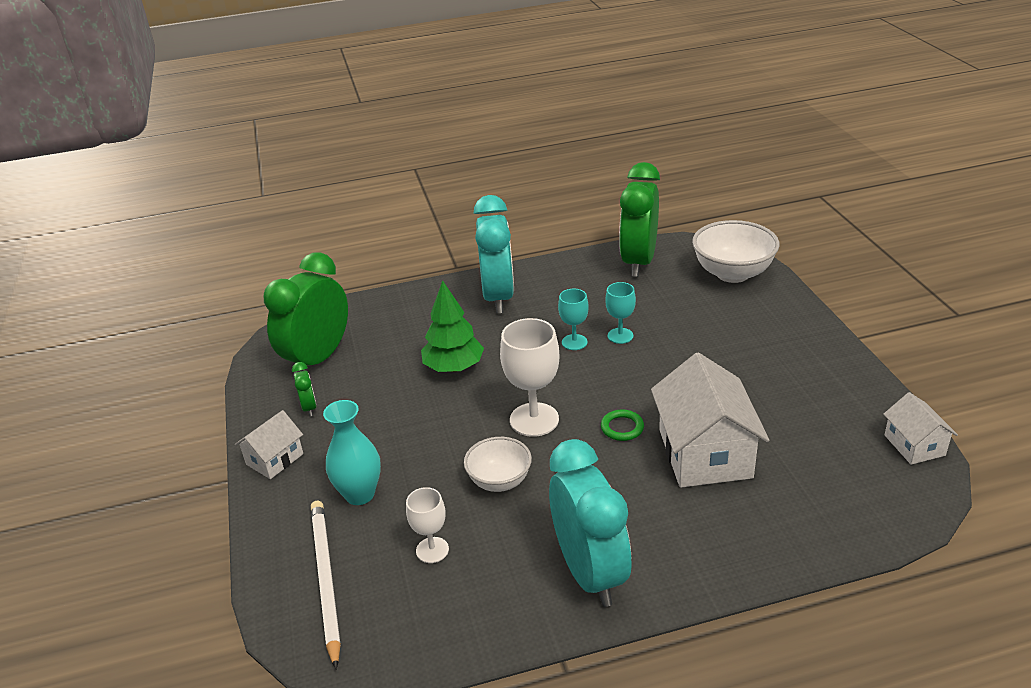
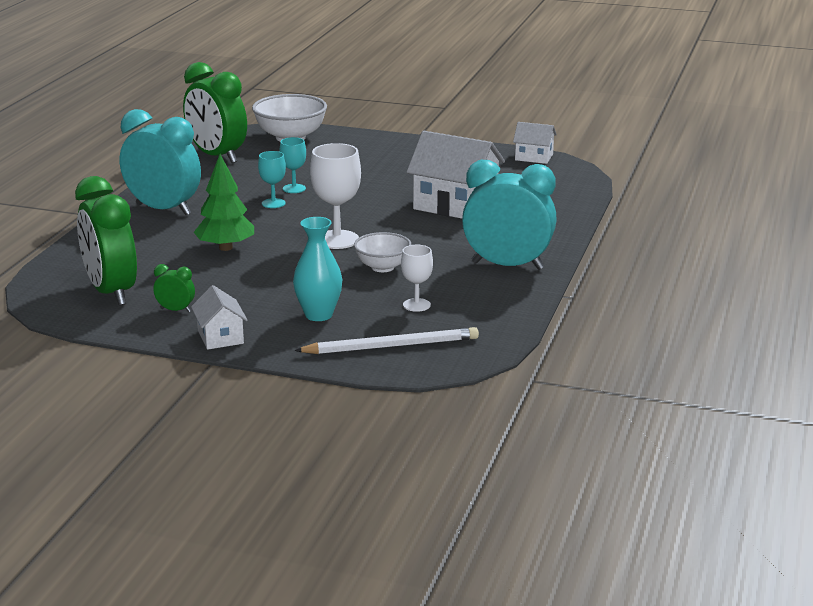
camera: 60 degrees left, 10 degrees down
white pencil [311,501,341,670] -> white pencil turned 150 degrees clockwise [294,327,479,354]
green ring [601,409,644,441] -> none

